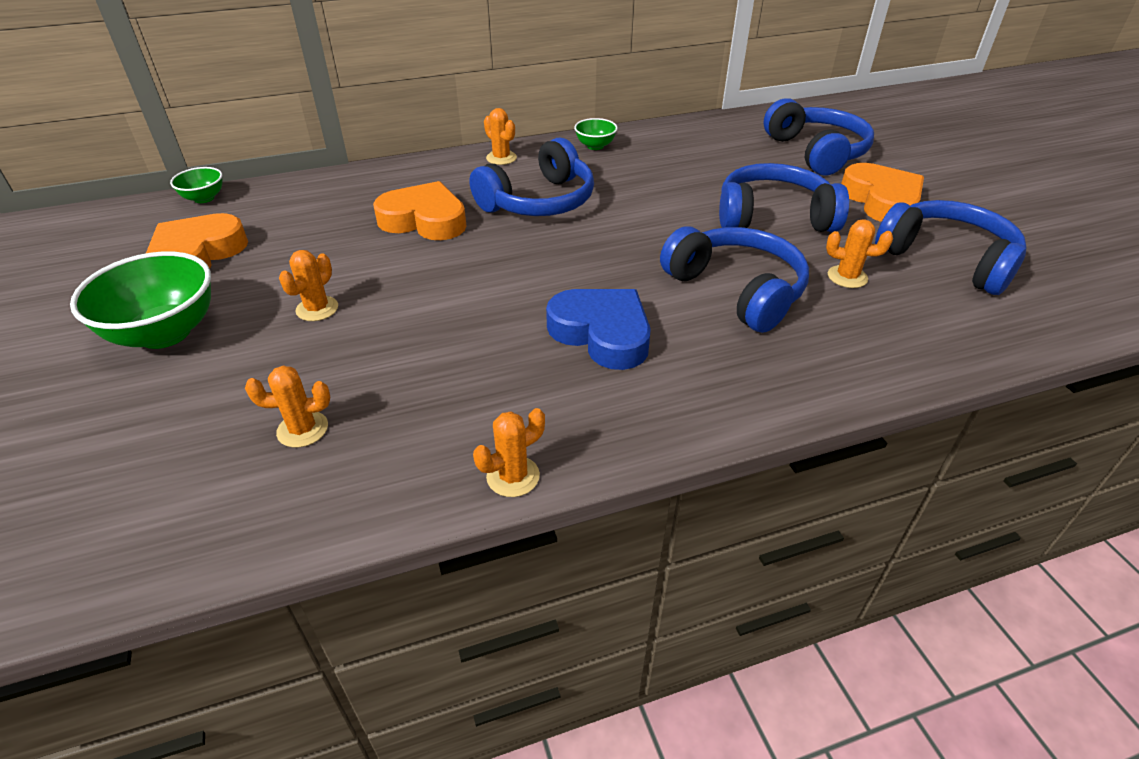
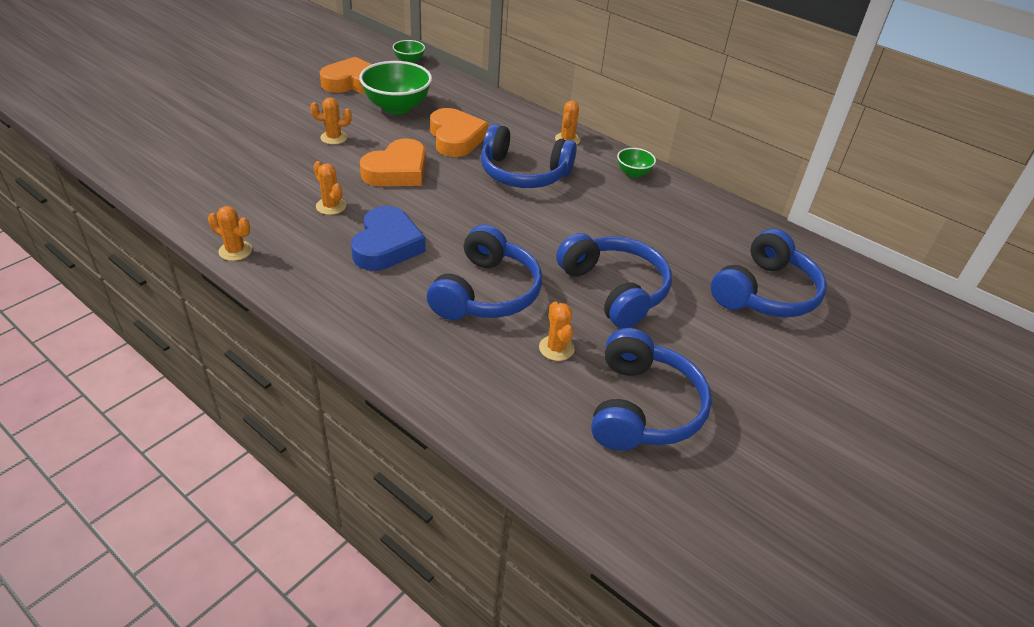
camera: 55 degrees right, 0 degrees up
green bowl [70,251,211,349] -> green bowl moved to [359,61,432,114]
orange cactus [245,365,330,448] -> orange cactus moved to [314,161,346,215]
orange heart [841,163,924,222] -> orange heart moved to [360,138,426,186]

